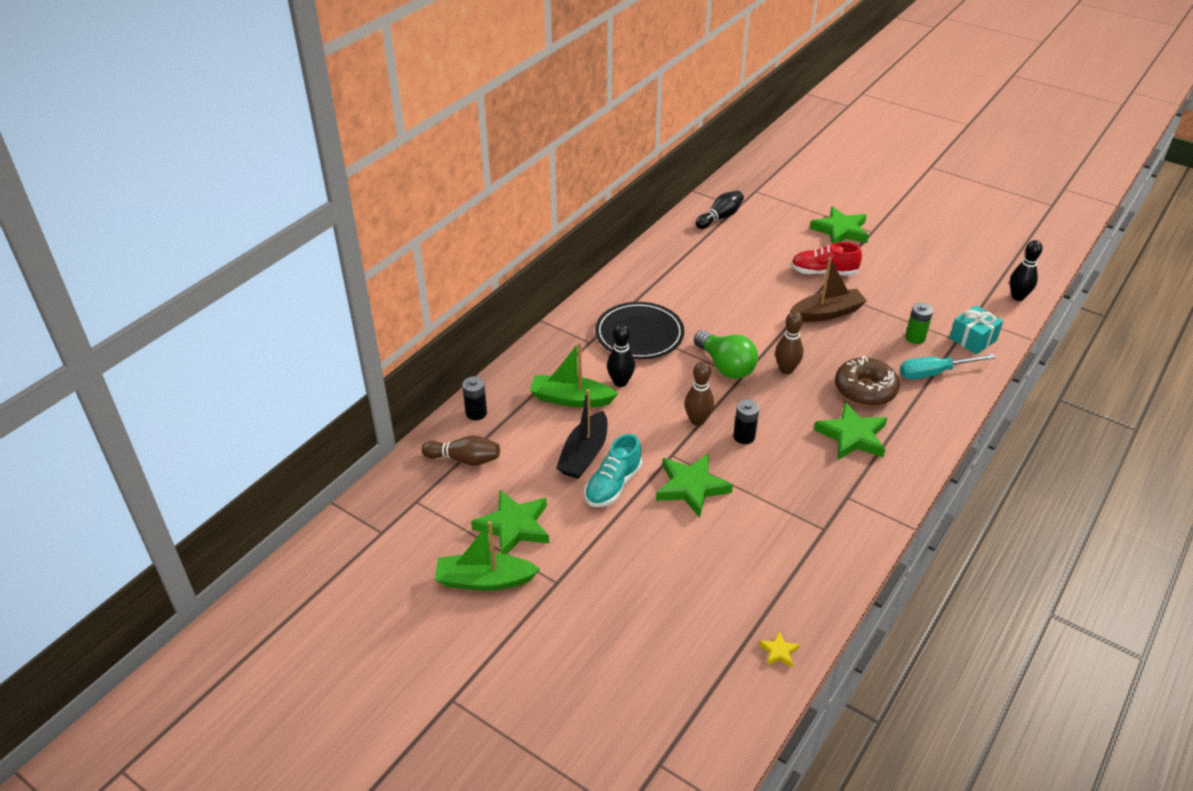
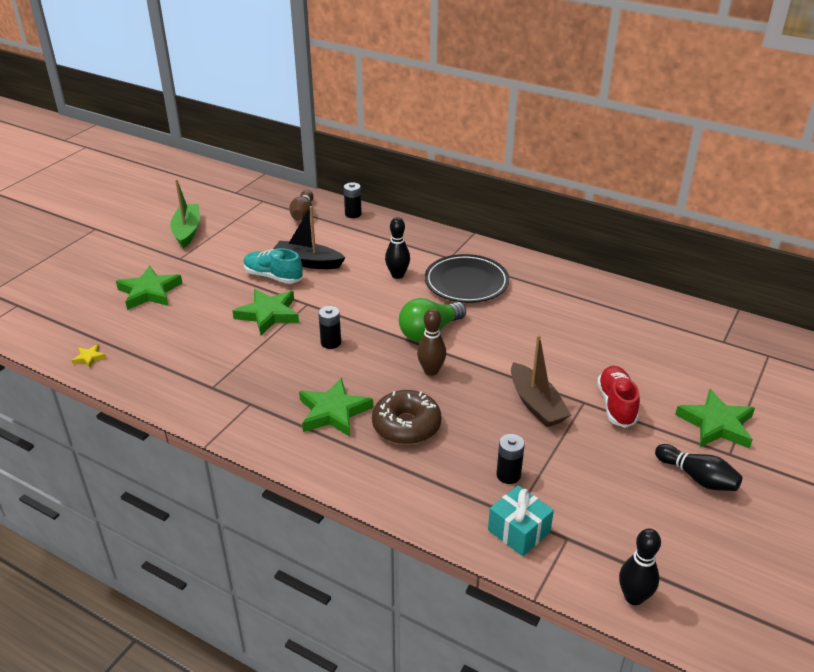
camera: 85 degrees right, 5 degrees down
green star [471,490,549,555] -> green star moved to [116,266,183,310]
green boat [530,342,618,408] -> none
brown bowling pin [685,361,714,426] -> none
black bowling pin [696,191,744,229] -> black bowling pin moved to [655,444,742,491]
turquoise screwdriver [900,354,996,379] -> none
green battery [905,303,933,344] -> black battery [496,434,525,484]

